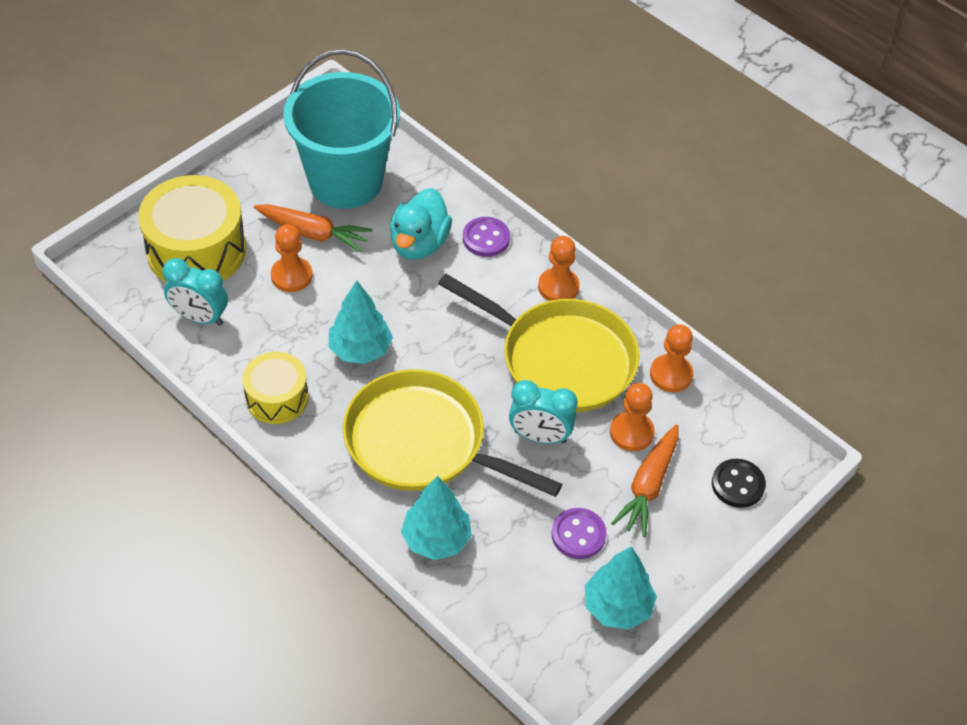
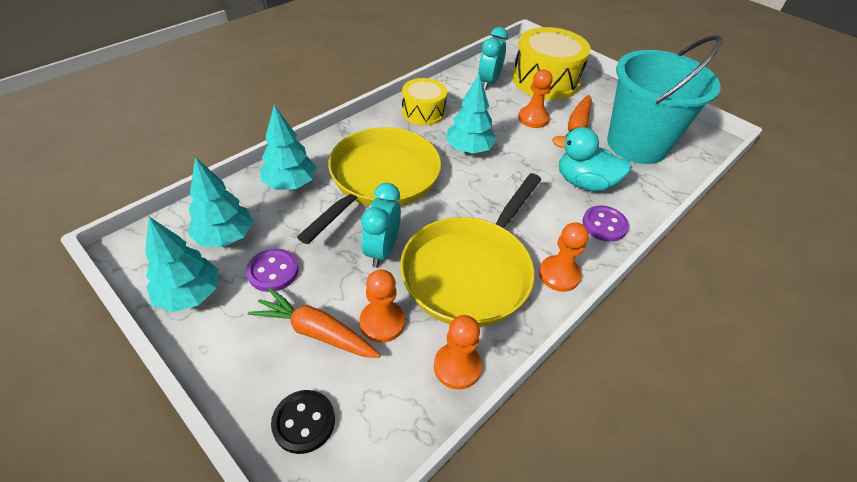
camera: 90 degrees right, 5 degrees down
none -> turquoise tree [188,157,253,247]

